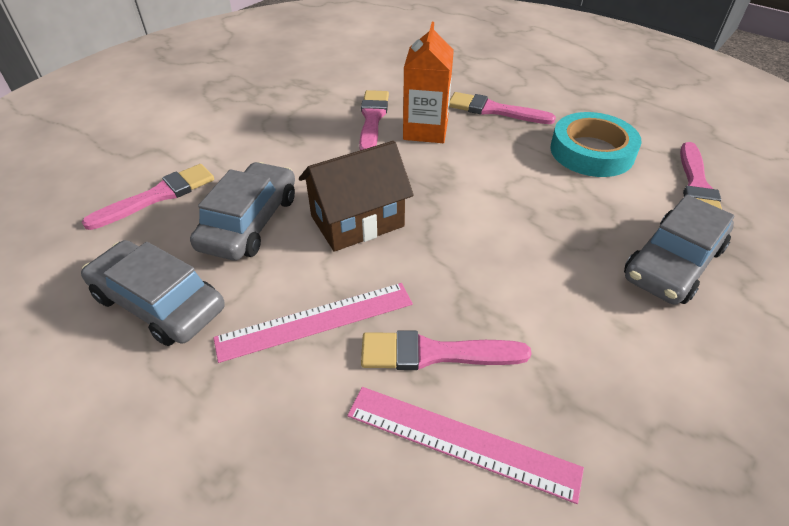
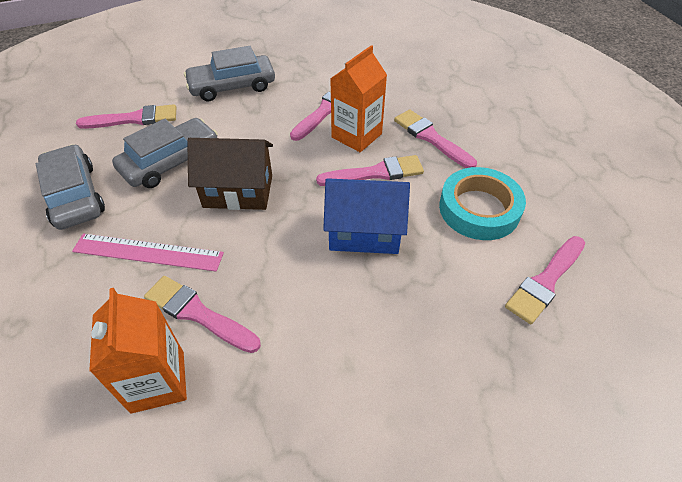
camera: 30 degrees right, 5 degrees up
pink ruler [347,387,584,504] -> orange carton [89,288,187,414]
grey car [624,194,735,304] -> grey car moved to [184,46,275,101]
none -> pink brush [316,155,424,186]
none -> blue house [323,178,410,254]

